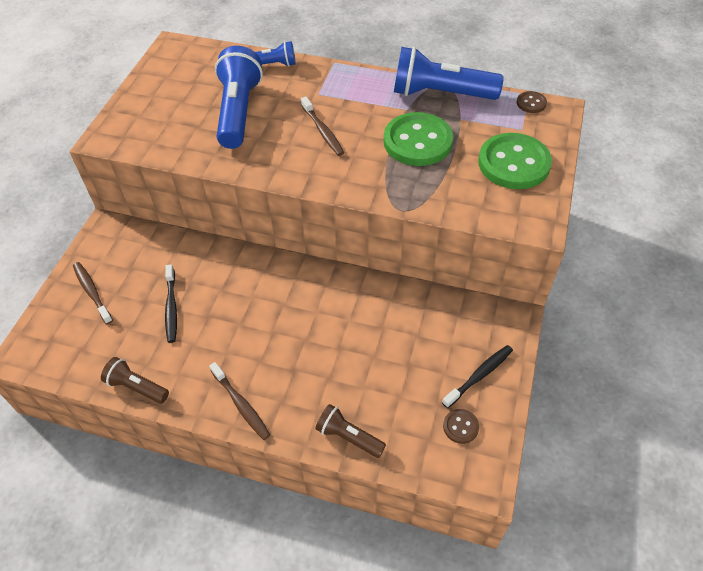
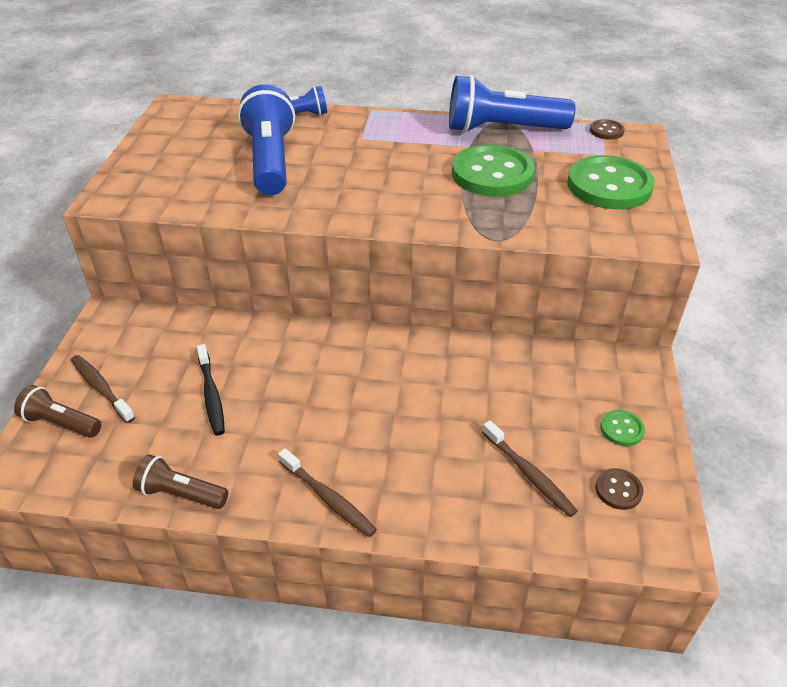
camera: 10 degrees left, 10 degrees down
brown toothbrush [301,97,344,156] -> brown toothbrush moved to [482,420,578,517]
brown flashlight [315,404,386,458] -> brown flashlight moved to [14,385,101,438]
black toothbrush [442,345,513,408] -> green button [600,410,645,446]

